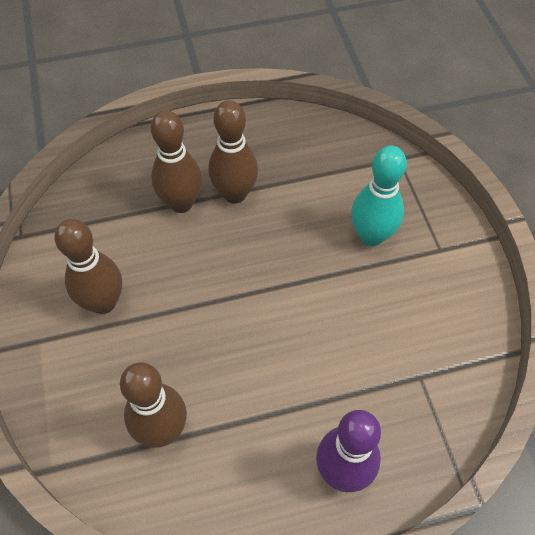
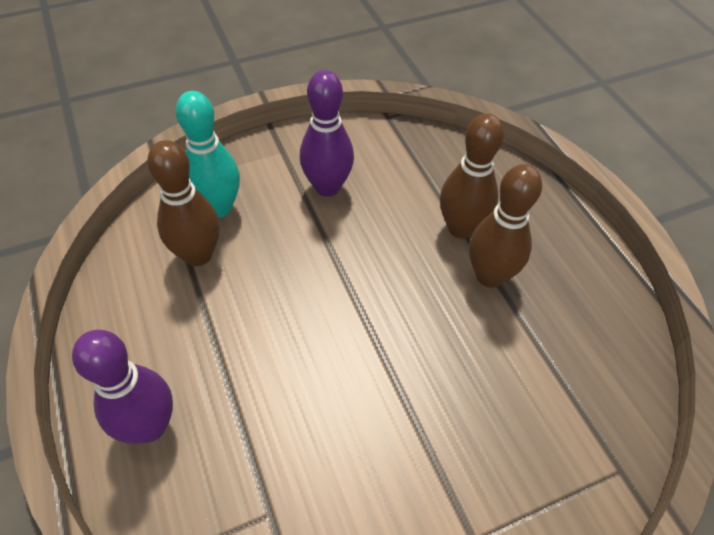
camera: 80 degrees right, 5 degrees down
brown bowling pin [55,219,122,314] -> purple bowling pin [300,70,354,197]
turquoise bowling pin [351,146,407,246] -> turquoise bowling pin moved to [176,91,240,218]

